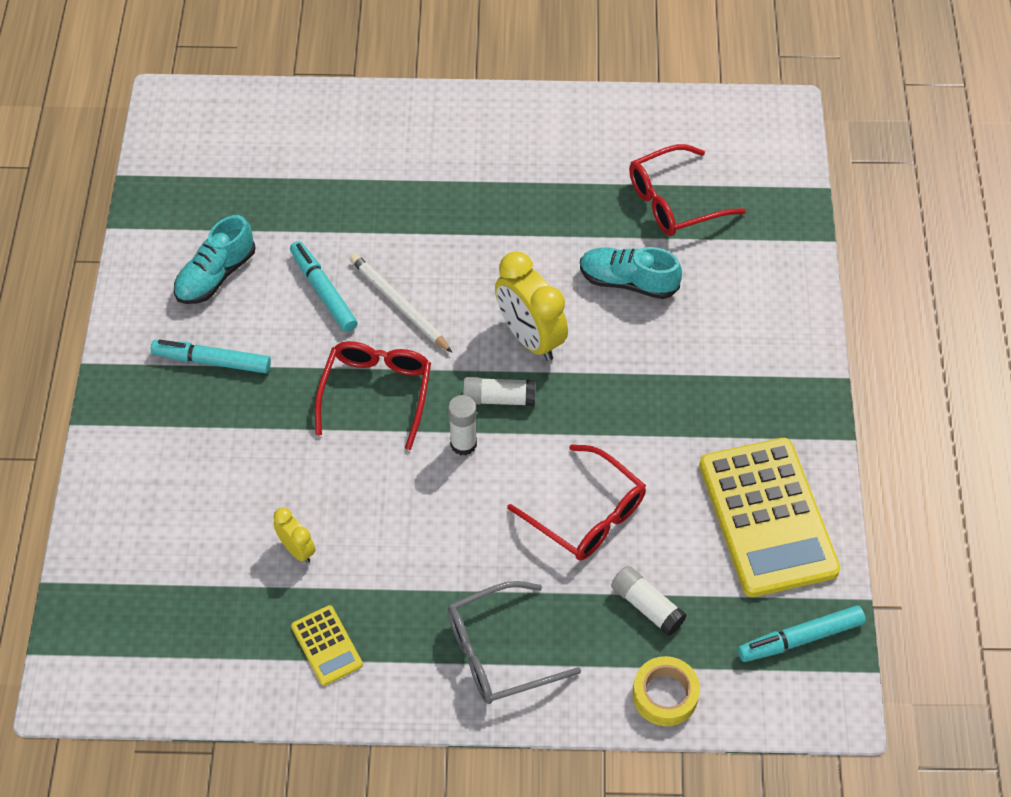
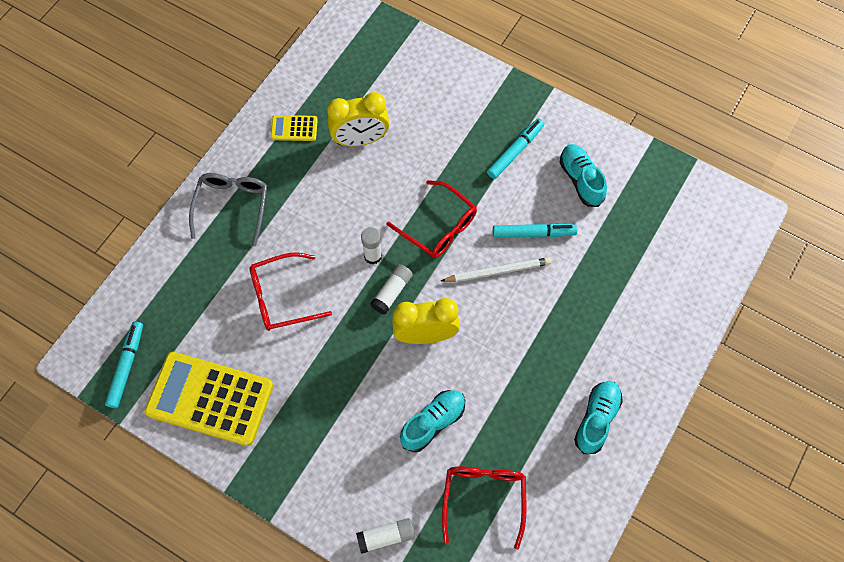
camera: 120 degrees right, 10 degrees up
yellow clock [274,508,316,563] -> yellow clock [327,92,390,146], size x1.92
white glue stick [611,566,687,636] -> white glue stick moved to [356,518,415,554]
yellow tape [633,656,700,726] -> none
none -> turquoise shoe [574,381,623,454]

